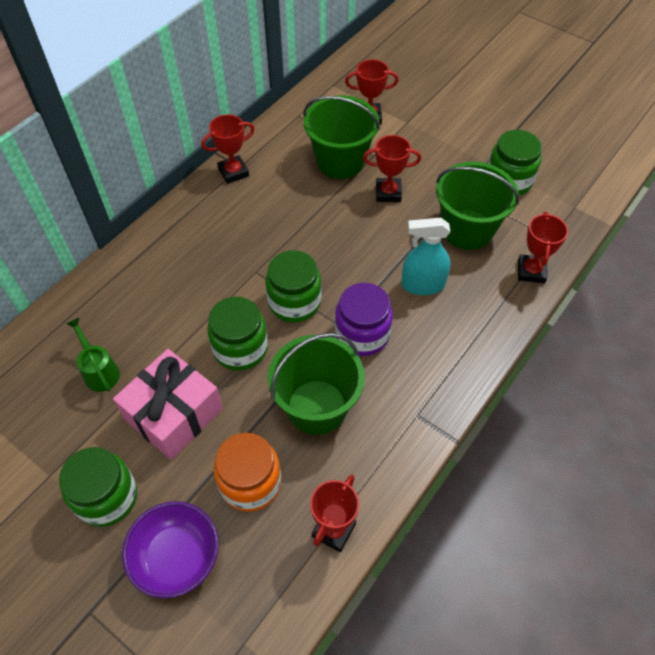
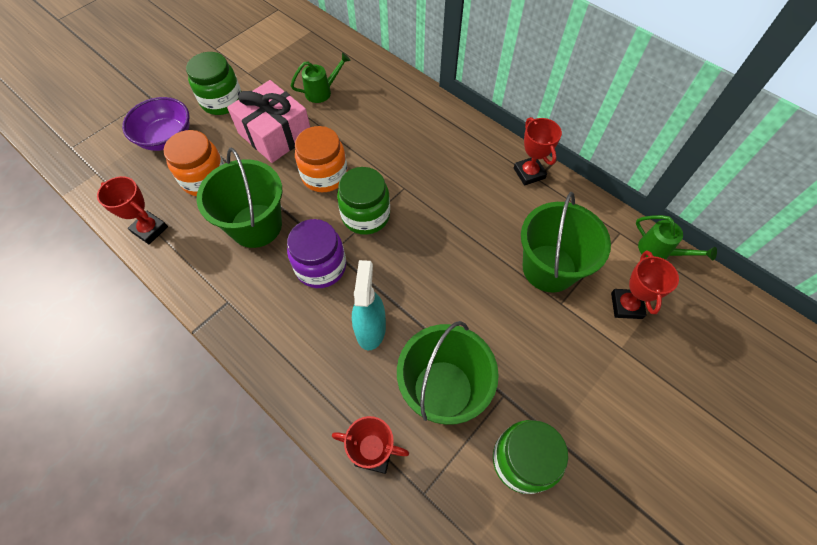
camera: 95 degrees right, 5 degrees up
green jar [207,297,268,371] -> orange jar [295,126,348,192]
red trophy [363,135,421,202] -> none
none -> green watering can [636,215,717,261]

